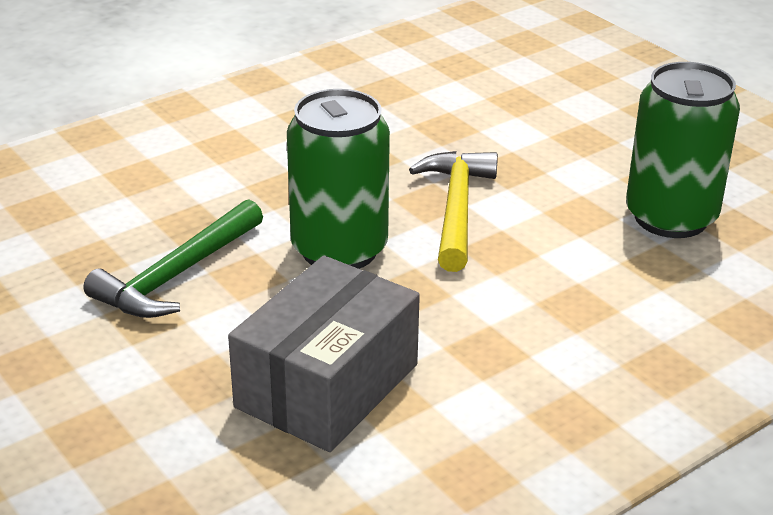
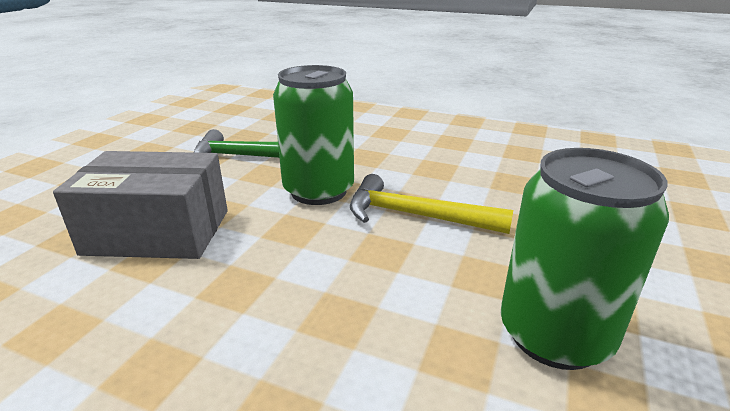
camera: 60 degrees right, 5 degrees down
yellow hammer [409,151,498,272] -> yellow hammer turned 135 degrees counterclockwise [350,174,513,234]

